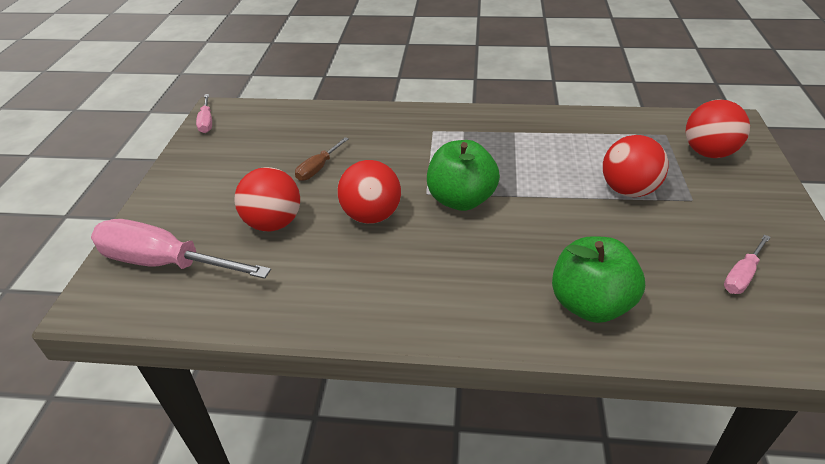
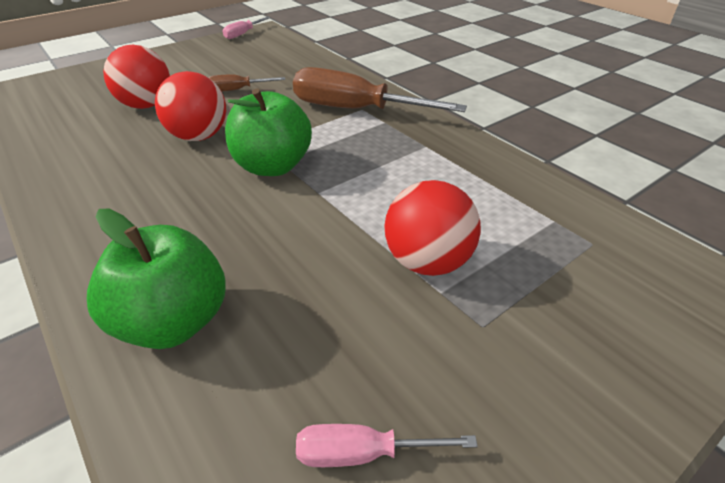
camera: 45 degrees right, 0 degrees up
pink screwdriver [91,219,271,279] -> none
red ball [685,100,750,158] -> none
none -> brown screwdriver [293,67,467,112]

